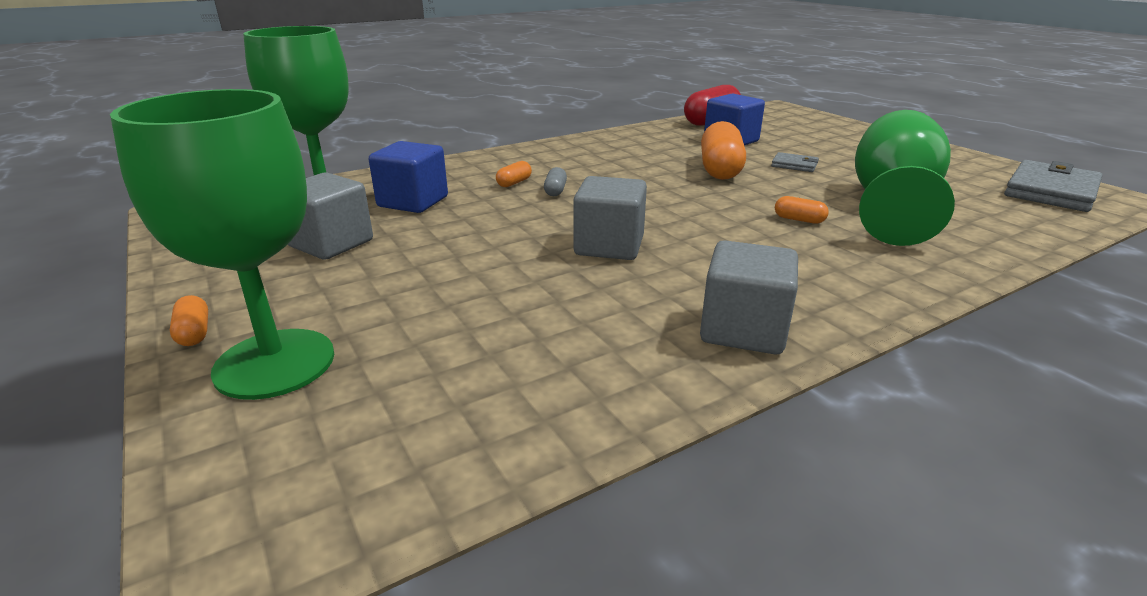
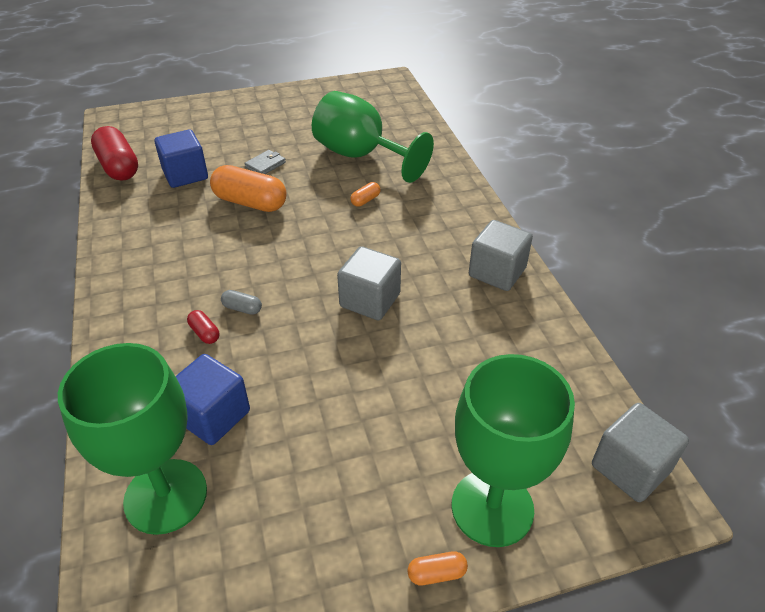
camera: 75 degrees left, 15 degrees up
grey cube [288,173,373,260] -> grey cube moved to [592,403,689,502]
orange capsule [496,161,532,187] -> red capsule [187,310,220,344]
grey wallet [1004,160,1102,212] -> none

